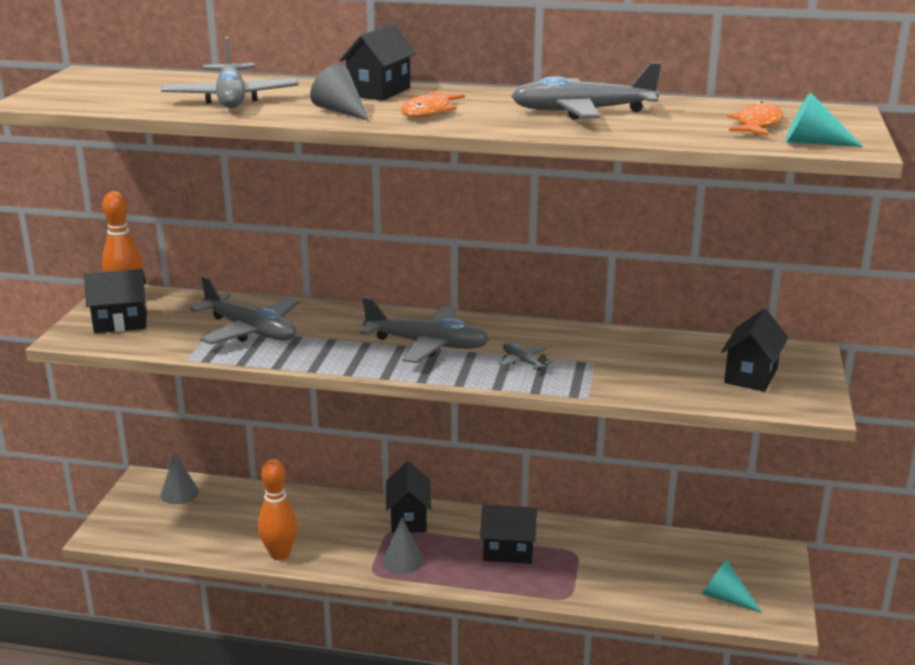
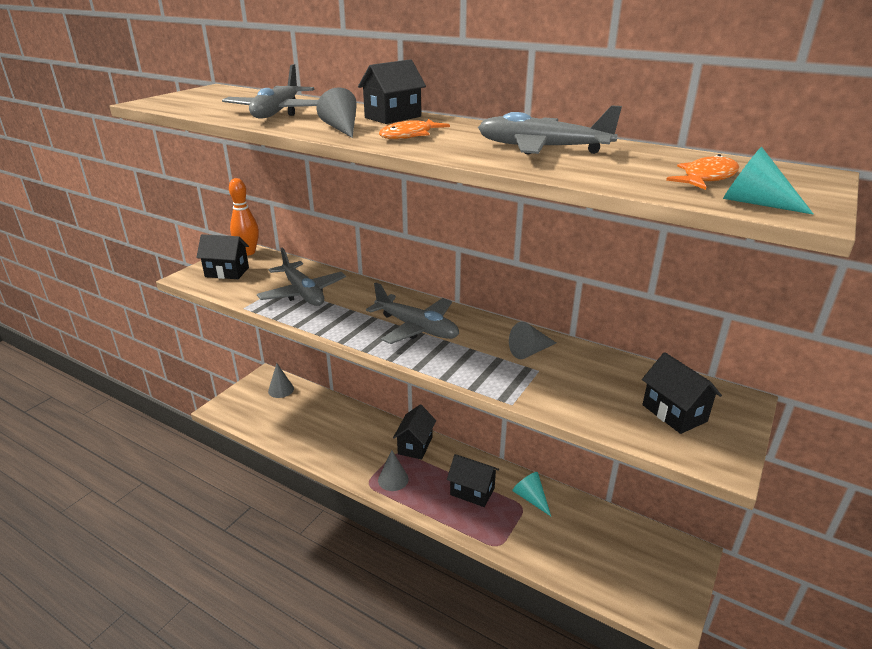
camera: 20 degrees right, 5 degrees up
orange bowling pin [258,459,298,560] -> none
grey plane [499,343,552,371] -> none
turquoise cone [702,560,762,613] -> turquoise cone moved to [512,472,551,516]
black house [721,309,788,392] -> black house turned 75 degrees counterclockwise [642,352,722,434]
none -> grey cone [509,322,556,359]

